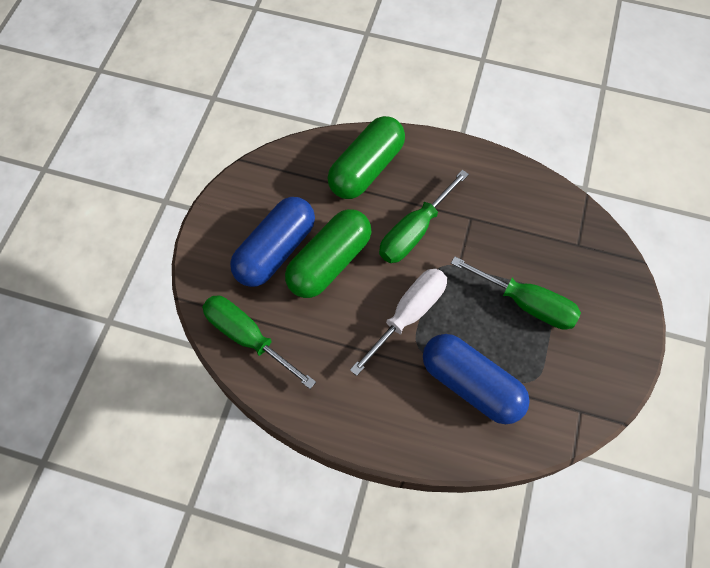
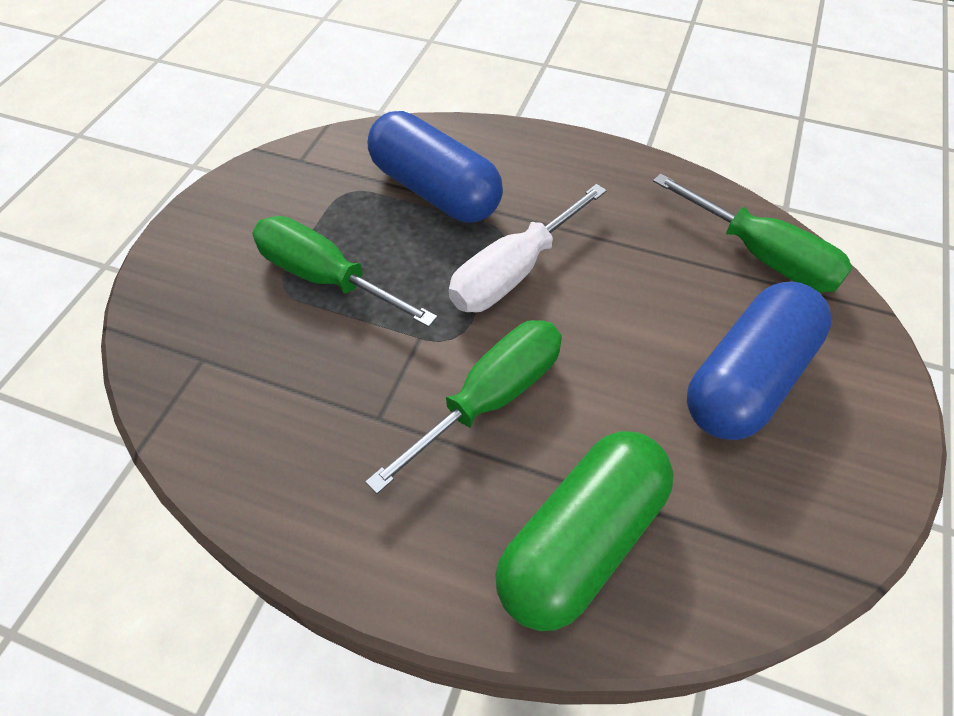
camera: 175 degrees left, 10 degrees down
green capsule [285,209,371,298] -> none

